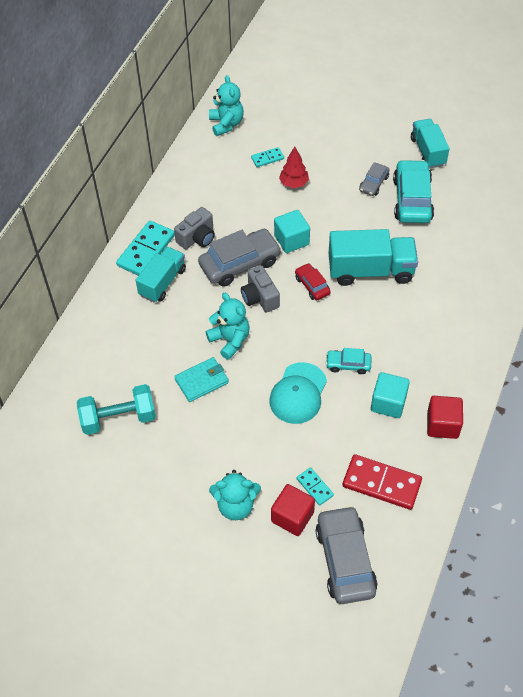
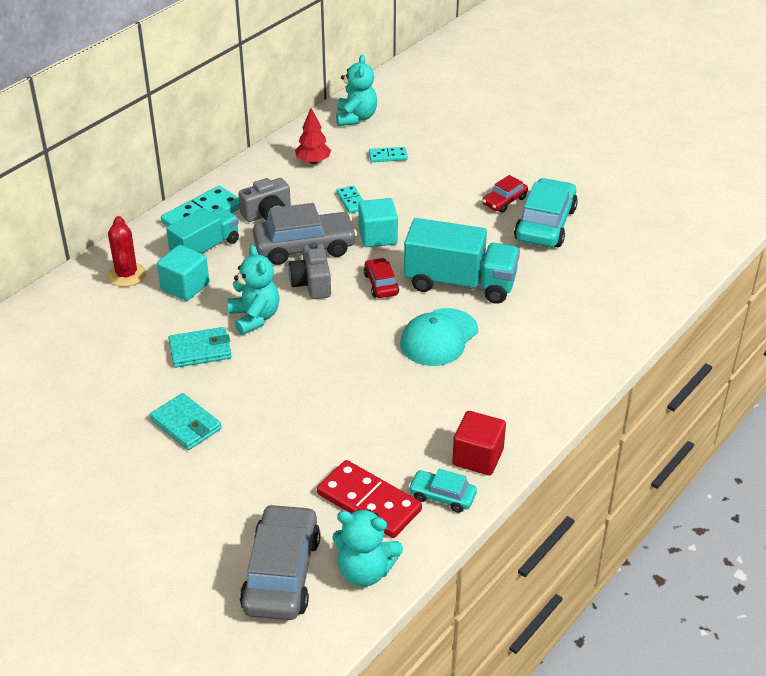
camera: 15 degrees right, 15 degrees down
turquoise dumbbell [77,384,156,435] -> none
turquoise teddy bear [209,470,261,520] -> turquoise teddy bear moved to [332,509,403,587]
turquoise cap [269,362,327,424] -> turquoise cap moved to [400,308,478,366]
red cube [271,484,315,536] -> none
red tree [279,147,309,188] -> red tree moved to [295,108,331,164]
turquoise domino [297,467,334,506] -> turquoise domino moved to [336,186,364,213]
turquoise car [326,348,372,374] -> turquoise car moved to [408,469,477,513]
grey car [359,162,390,196] -> red car [482,175,528,213]
turquoise cube [371,372,410,418] -> turquoise cube moved to [157,245,209,301]
turquoise truck [411,119,450,168] -> none
none -> red cactus [107,216,146,287]
none -> turquoise wallet [150,393,222,450]

